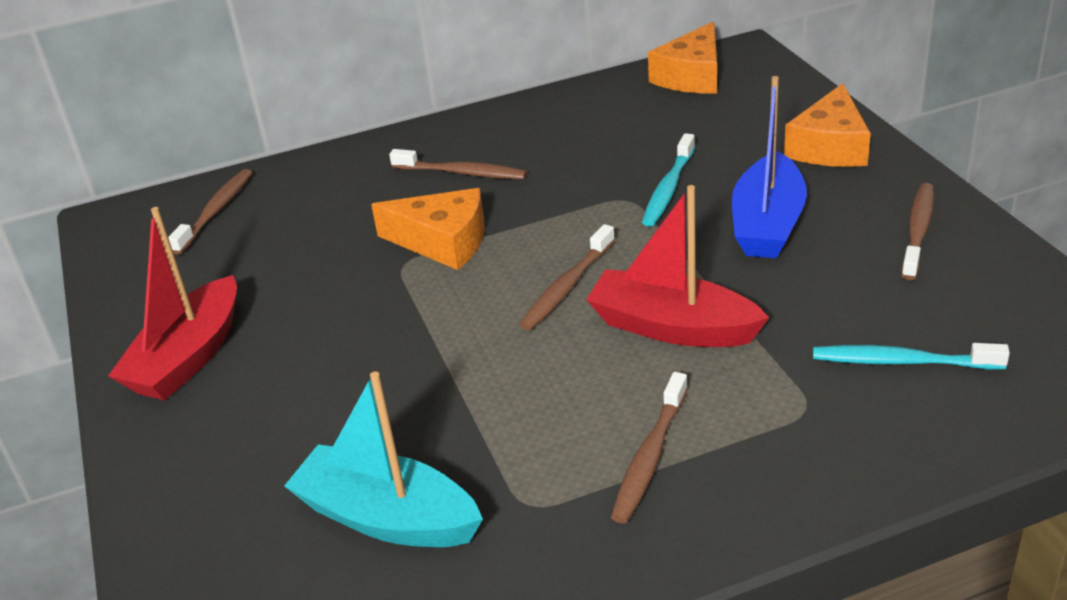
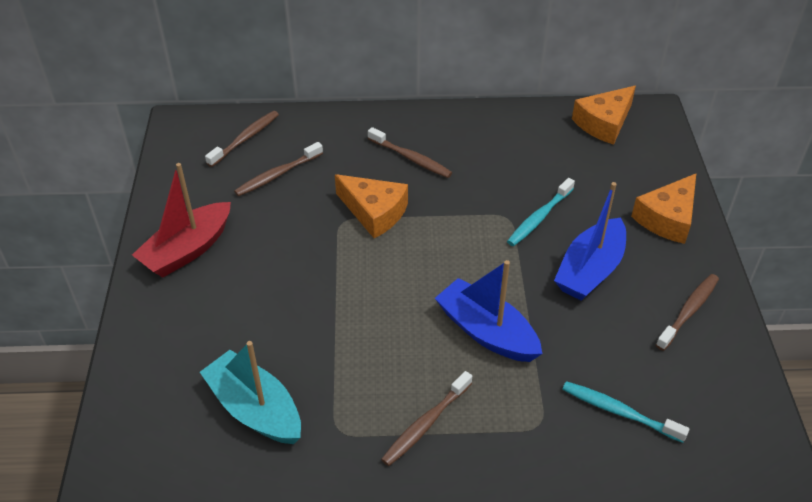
camera: 15 degrees right, 10 degrees up
brown toothbrush [519,224,615,330] -> brown toothbrush moved to [234,142,323,196]
red boat [586,185,769,347] -> blue boat [435,260,542,362]

